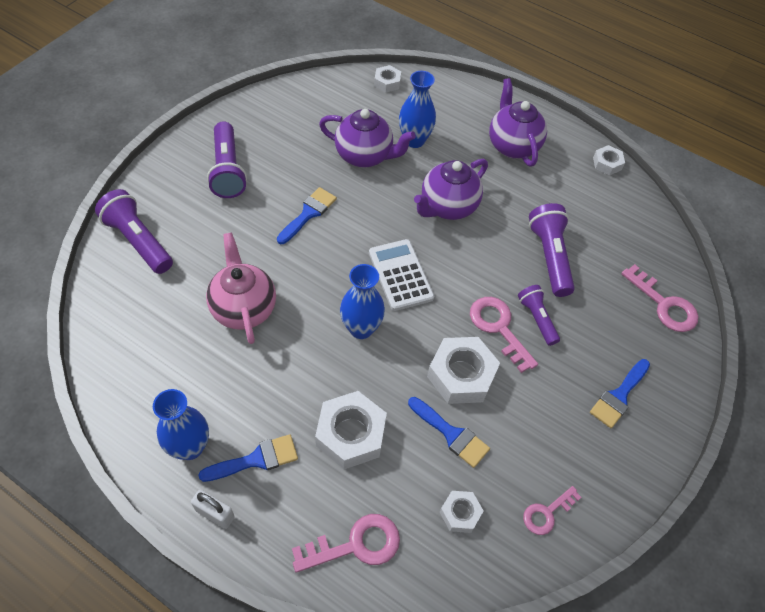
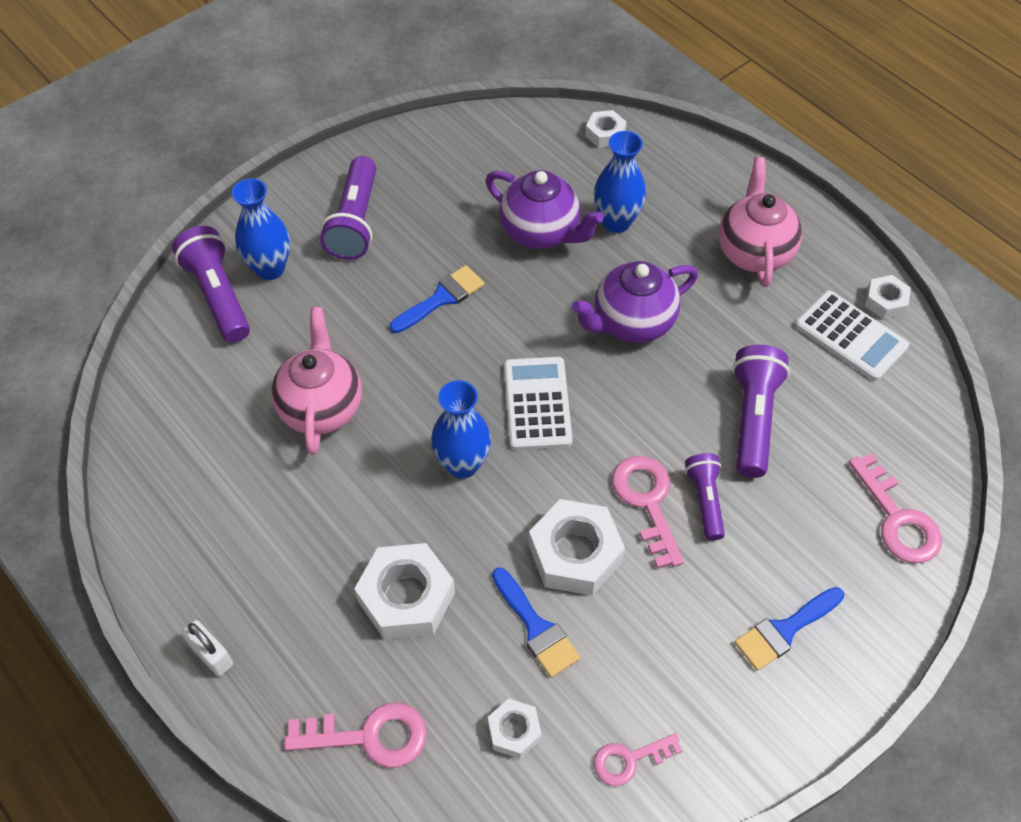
camera: 20 degrees right, 0 degrees up
blue vase [153,389,209,460] -> blue vase moved to [232,178,290,280]
blue brush [198,434,298,482] -> none
purple teapot [489,78,547,166] -> pink teapot [719,157,802,287]
none -> white calculator [795,290,909,381]

